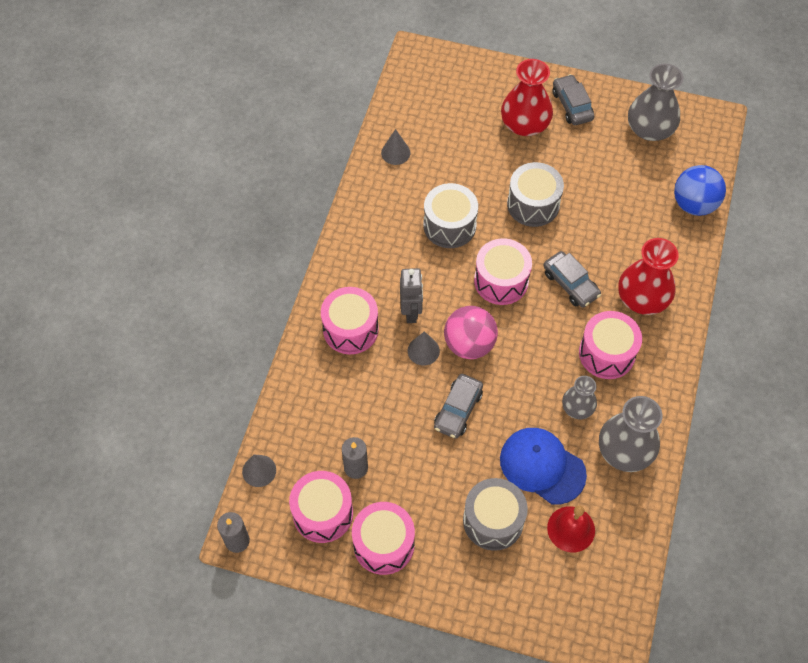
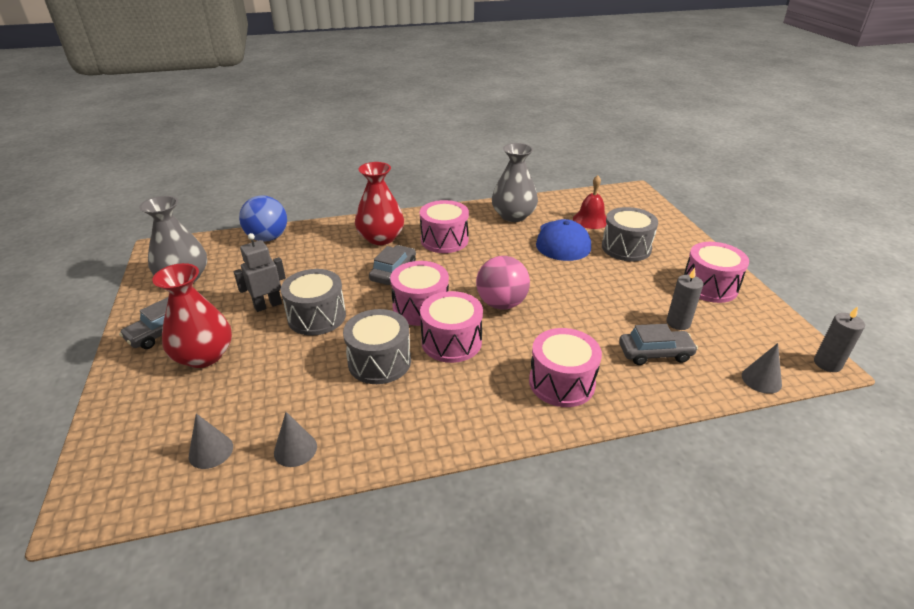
camera: 120 degrees left, 25 degrees down
pink drum [289,471,353,543] -> pink drum moved to [420,291,483,363]
grey robot [400,268,423,323] -> grey robot moved to [234,233,286,312]
grey cone [408,331,440,365] -> grey cone moved to [189,413,233,469]
grey car [434,374,483,439] -> grey car moved to [619,324,698,365]
grey vase [562,376,597,419] -> none

